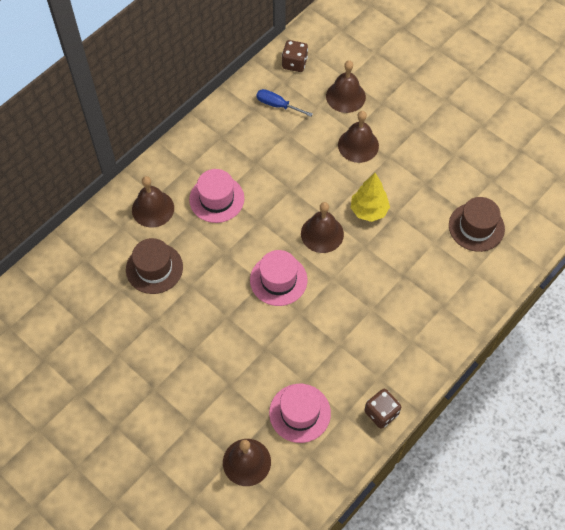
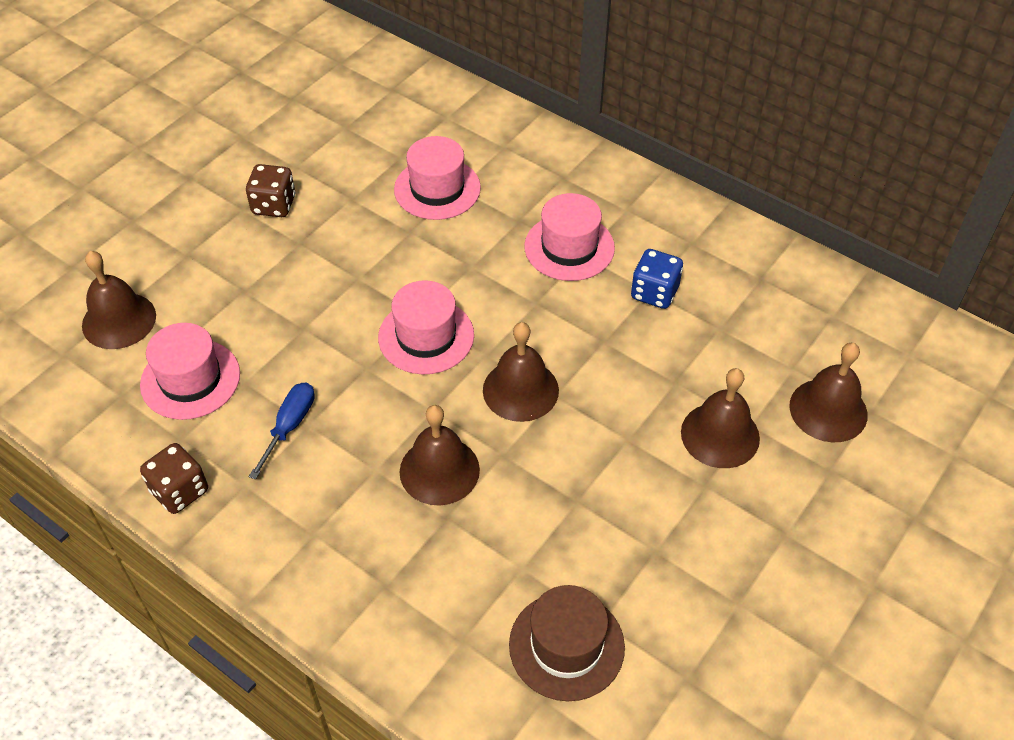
camera: 85 degrees right, 10 degrees down
brown hat [126,238,183,294] -> pink hat [394,136,481,220]
brown bell [132,176,174,228] -> brown bell moved to [400,405,480,506]
blue screwdriver [257,89,313,117] -> blue screwdriver moved to [249,383,314,480]
brown dice [282,40,308,72] -> brown dice moved to [246,164,295,217]
yellow tree [350,173,390,222] -> none
none -> blue dice [631,249,683,309]

